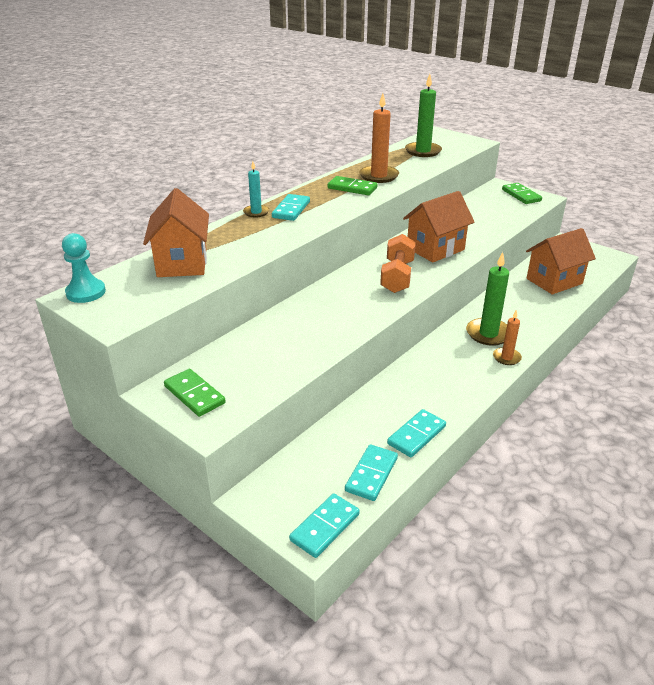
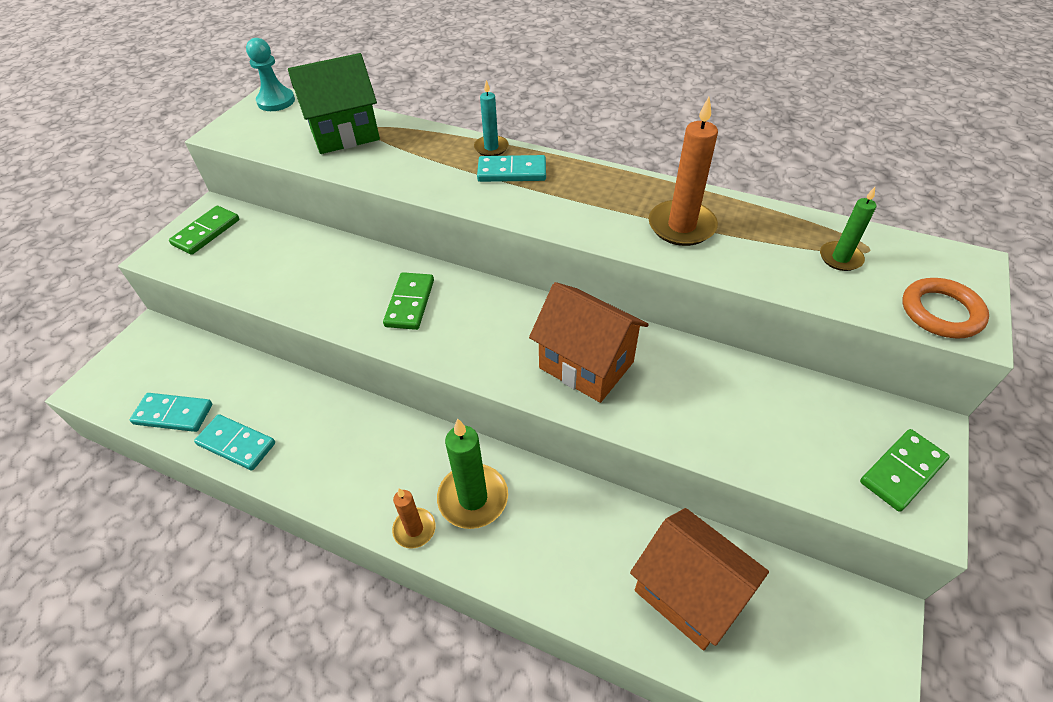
camera: 75 degrees right, 15 degrees up
orange house [143,188,209,277] -> green house [288,53,380,154]
turquoise domino [289,493,360,558] -> none
green domino [327,176,378,195] -> green domino moved to [383,272,434,330]
orange dumbbell [380,234,416,293] -> none
green candle [405,74,442,157] -> green candle [820,187,877,271], size x0.59
none -> orange ring [902,278,989,338]

